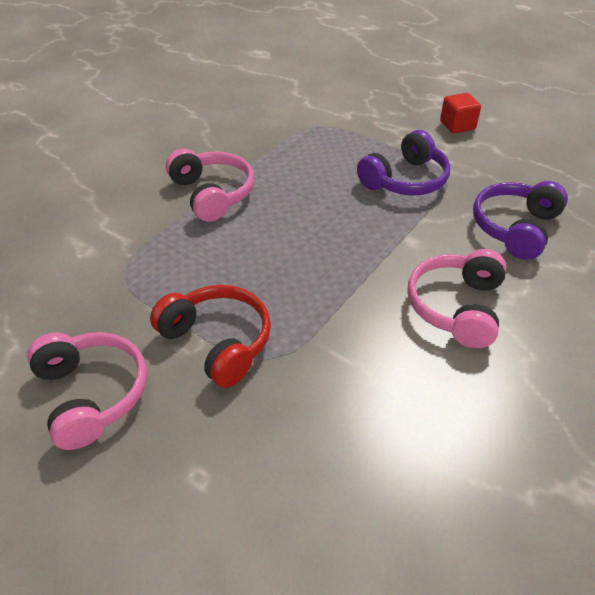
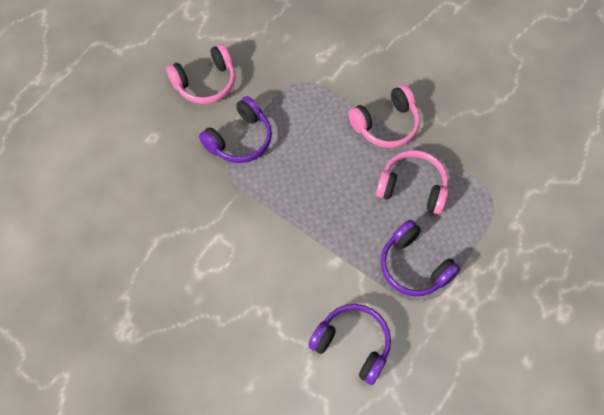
camera: 90 degrees right, 20 degrees up
red headphones [150,285,271,388] -> purple headphones [199,96,272,163]
pink headphones [407,249,507,348] -> pink headphones moved to [376,150,448,214]
red cube [440,93,481,134] -> none

